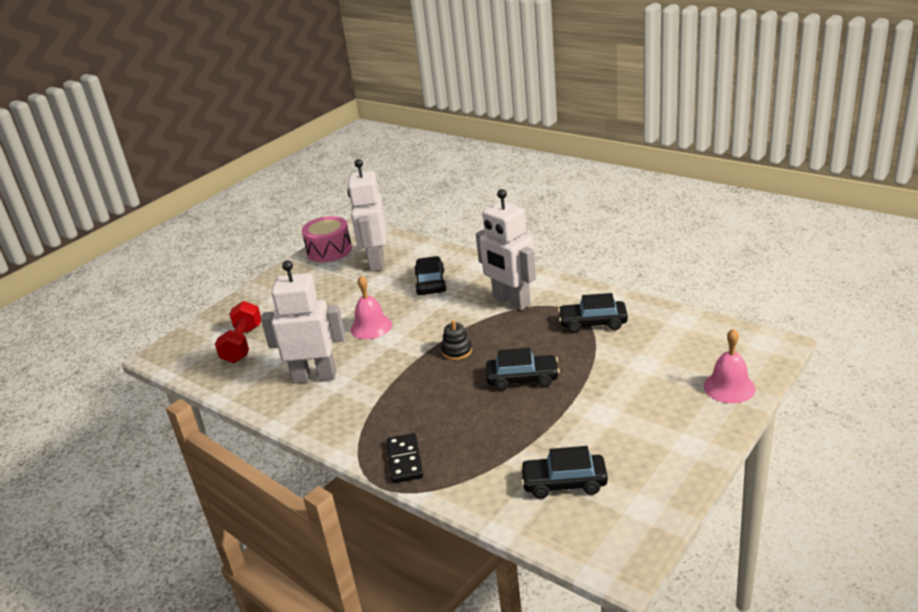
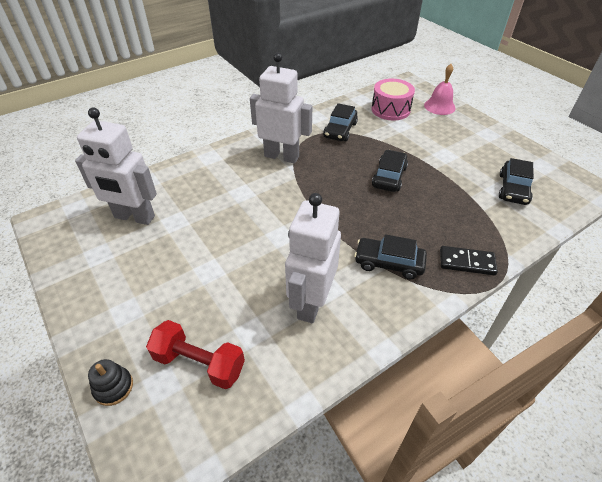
camera: 75 degrees left, 15 degrees up
pink drum [302,216,352,262] -> pink drum moved to [371,79,415,120]
pink bell [350,275,392,339] -> none
black car [414,256,447,295] -> black car moved to [354,234,427,280]
black stacking toy [441,320,472,360] -> black stacking toy moved to [88,359,133,406]
white robot [476,189,536,310] -> white robot turned 135 degrees counterclockwise [250,52,312,163]

